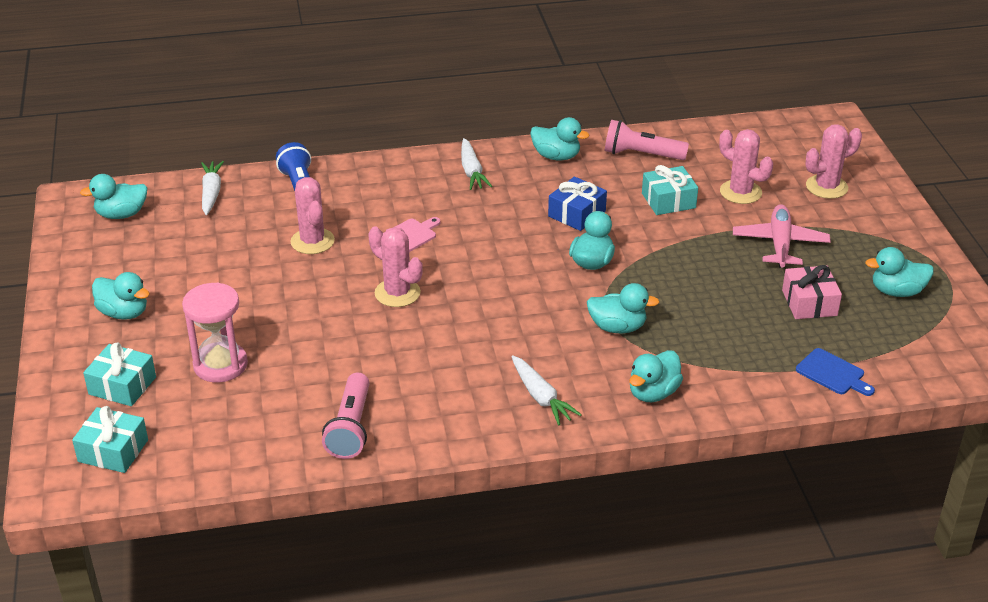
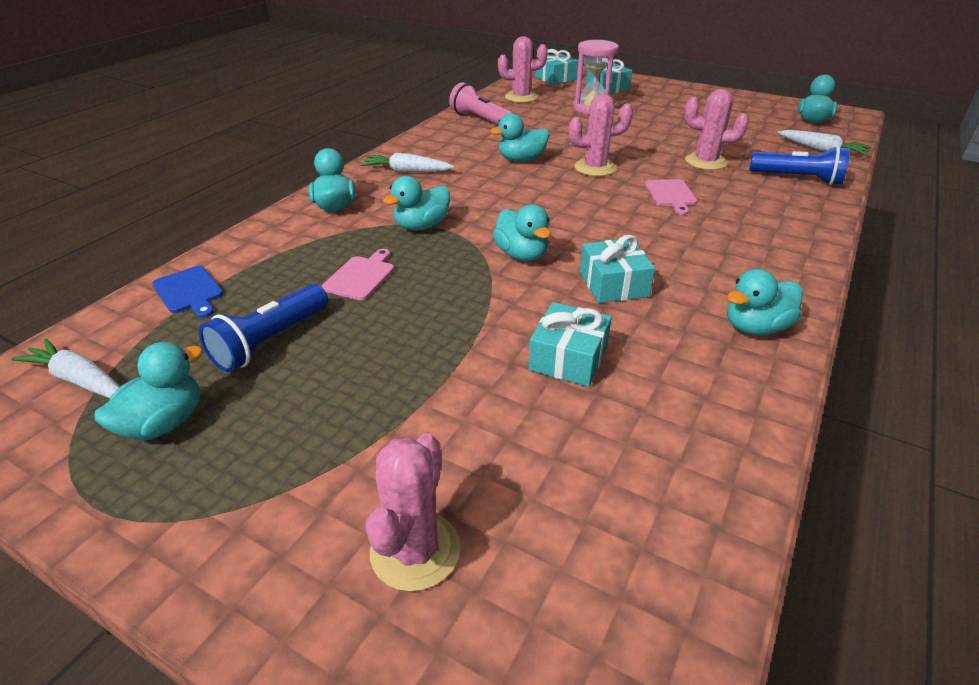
camera: 130 degrees right, 0 degrees up
turquoise duck [92,272,150,320] -> turquoise duck moved to [490,113,549,162]
white carrot [461,138,492,190] -> white carrot moved to [11,338,120,398]
blue gift [548,177,607,231] -> turquoise gift [580,235,655,303]
pink flashlight [605,120,689,160] -> none
pink cactus [719,129,773,204] -> pink cactus moved to [498,36,548,103]
pink plane [733,204,830,268] -> none
pink gift [782,265,842,319] -> blue flashlight [199,284,328,372]
blue cutting board [796,348,875,396] -> blue cutting board turned 120 degrees counterclockwise [152,266,223,318]
none -> pink cutting board [322,249,394,300]

